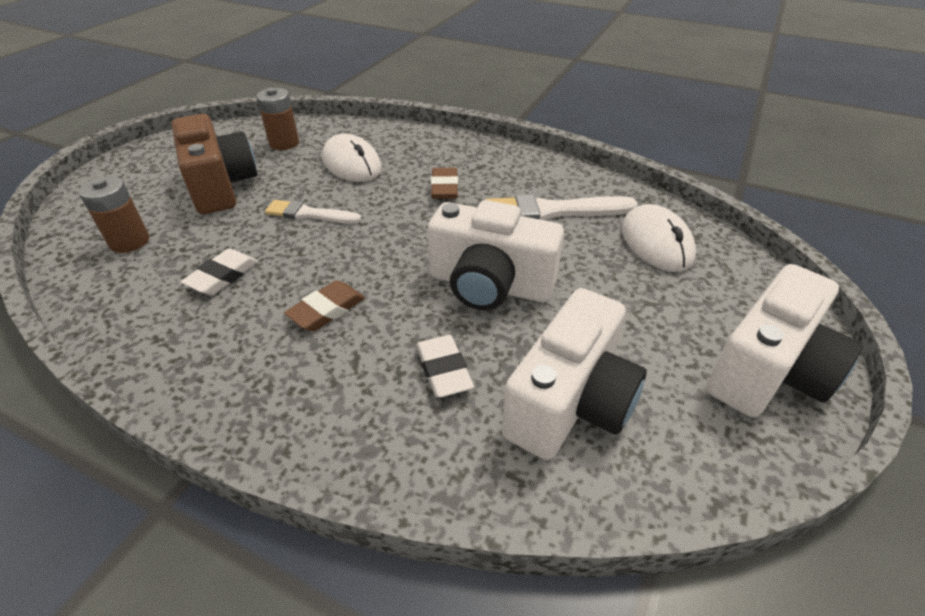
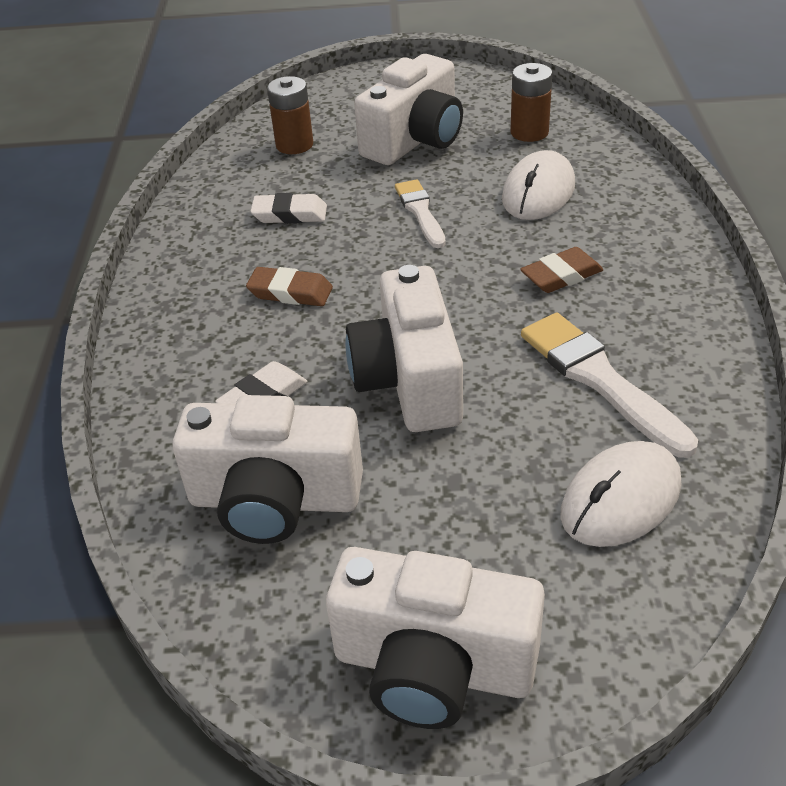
camera: 65 degrees right, 0 degrees up
brown camera [172,114,257,214] -> white camera [354,54,463,165]

